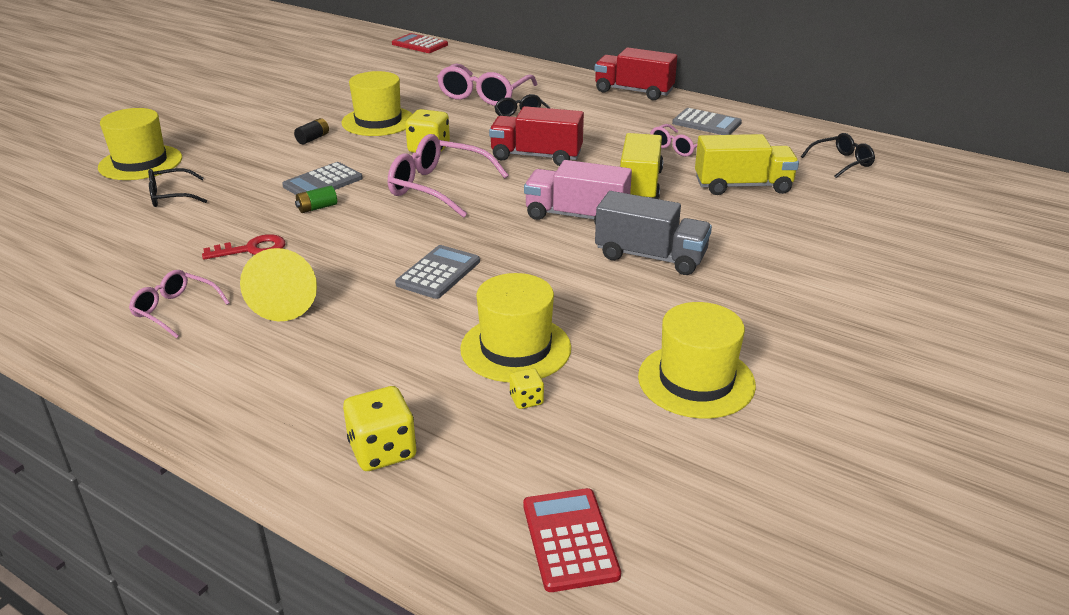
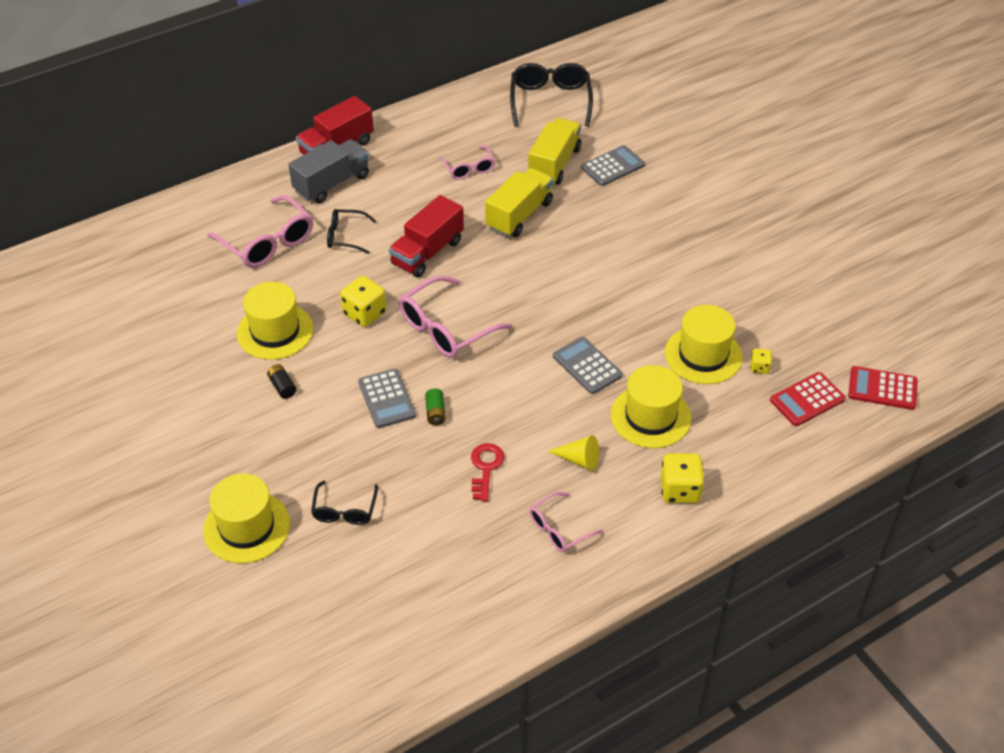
camera: 65 degrees left, 15 degrees up
yellow cone [240,248,317,321] -> yellow cone [548,435,599,471], size x0.61
yellow dice [343,386,416,471] -> yellow dice moved to [660,453,704,503]
red calculator [392,33,448,53] -> red calculator moved to [770,372,846,426]
pink truck [524,160,632,225] -> none
grey truck [595,191,712,275] -> grey truck moved to [288,139,369,203]
yellow truck [620,133,664,199] -> yellow truck turned 90 degrees clockwise [485,168,553,237]
yellow hat [638,302,756,419] -> yellow hat moved to [611,365,691,448]
grey calculator [672,108,742,135] -> grey calculator moved to [581,145,645,186]
black glasses [801,133,875,178] -> black glasses [510,63,593,127], size x1.72

